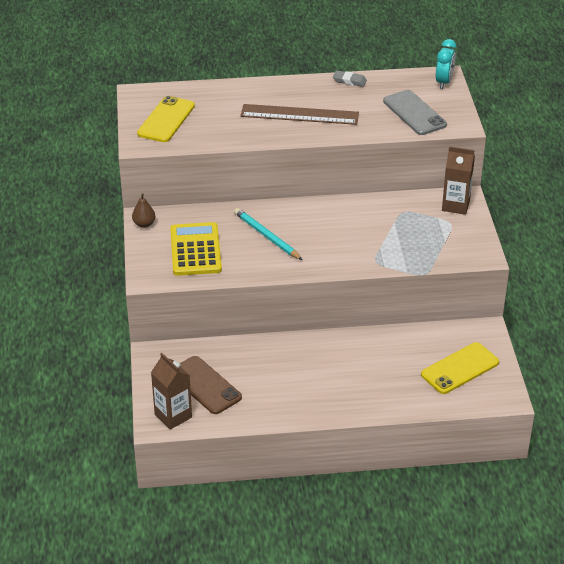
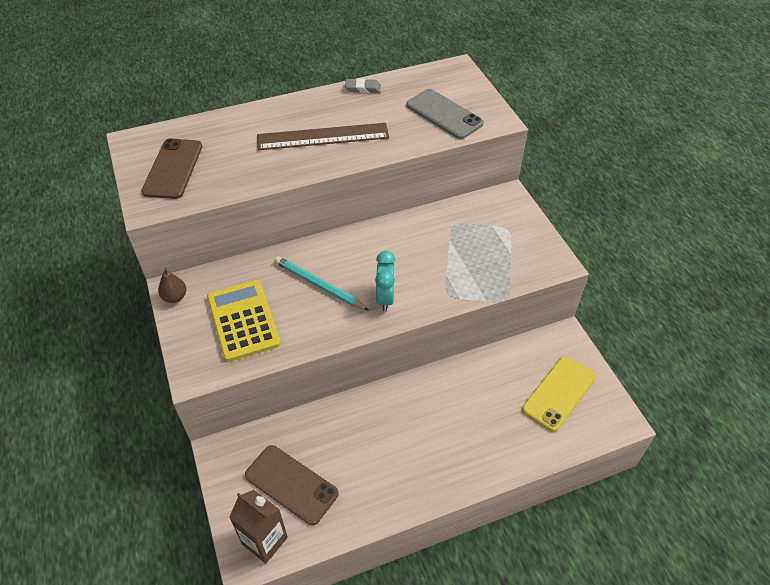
camera: 15 degrees left, 10 degrees up
yellow phone [137,96,195,142] -> brown phone [141,138,202,199]
turquoise clock [436,39,456,89] -> turquoise clock moved to [375,251,395,311]
brown carton [442,146,475,215] -> none

